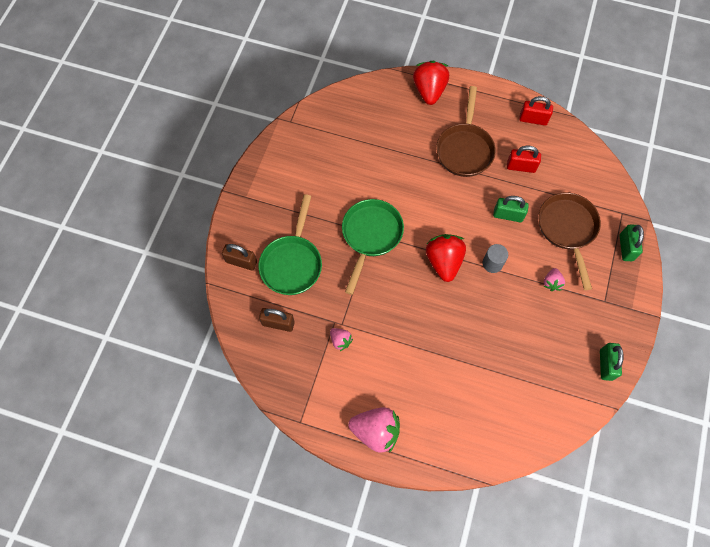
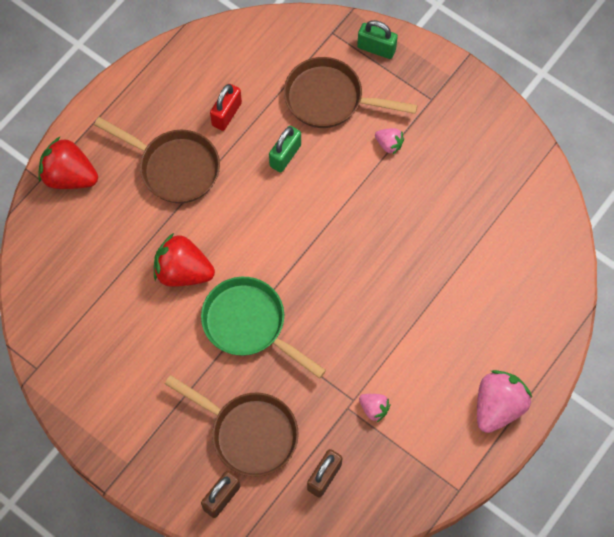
camera: 70 degrees left, 0 degrees up
green pan [259,194,322,295] -> brown pan [165,375,299,477]
pink strawberry [330,328,353,351] -> pink strawberry turned 60 degrees clockwise [359,394,390,423]
red strawberry [426,234,466,282] -> red strawberry moved to [154,233,215,287]
grey cylinder [483,244,508,273] -> none
red padlock [519,96,553,126] -> none
green padlock [600,343,623,381] -> none

